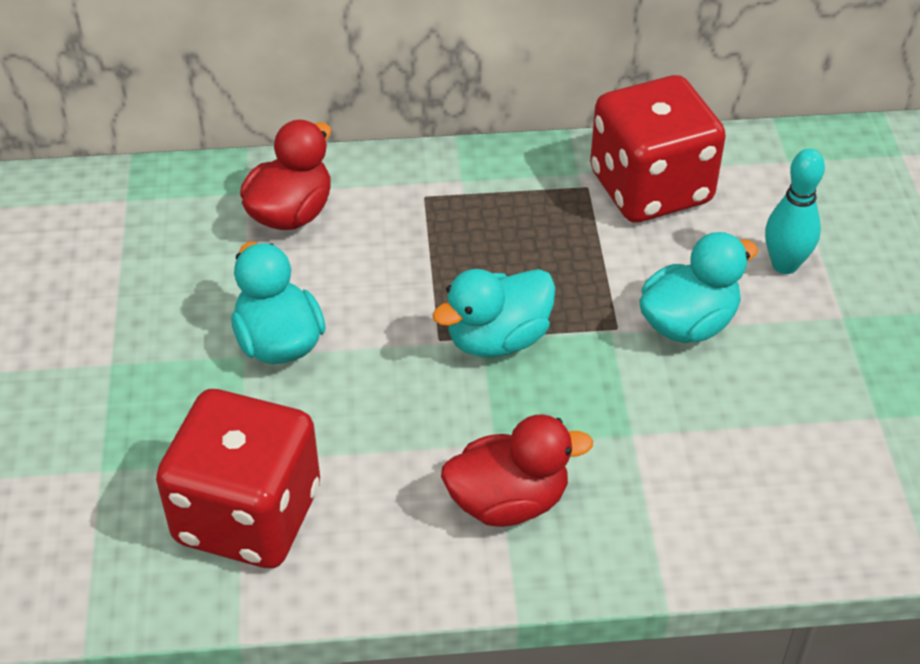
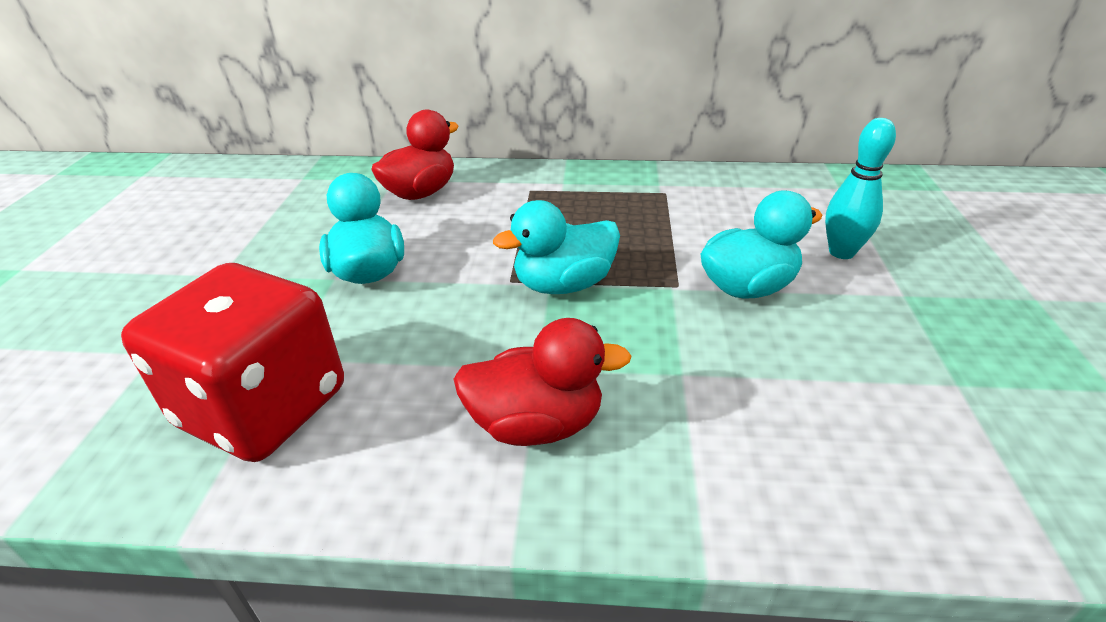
camera: 10 degrees right, 10 degrees down
red dice [590,75,726,223] -> none

